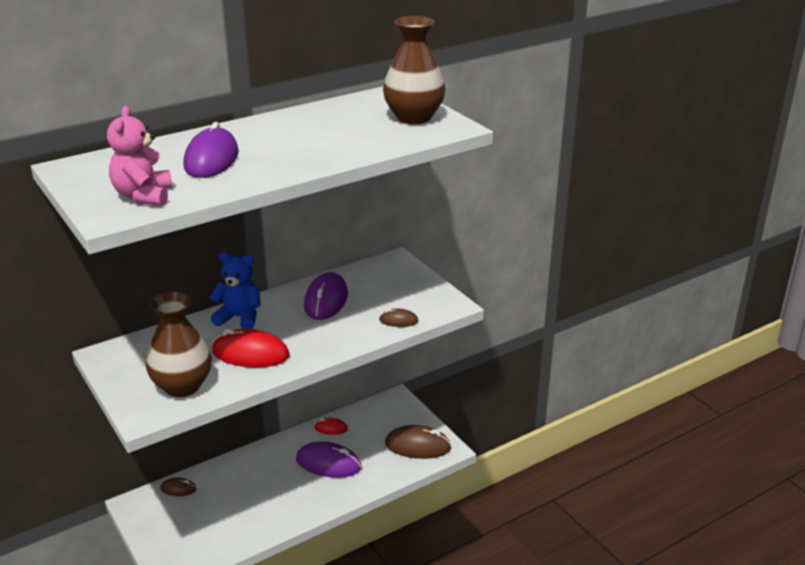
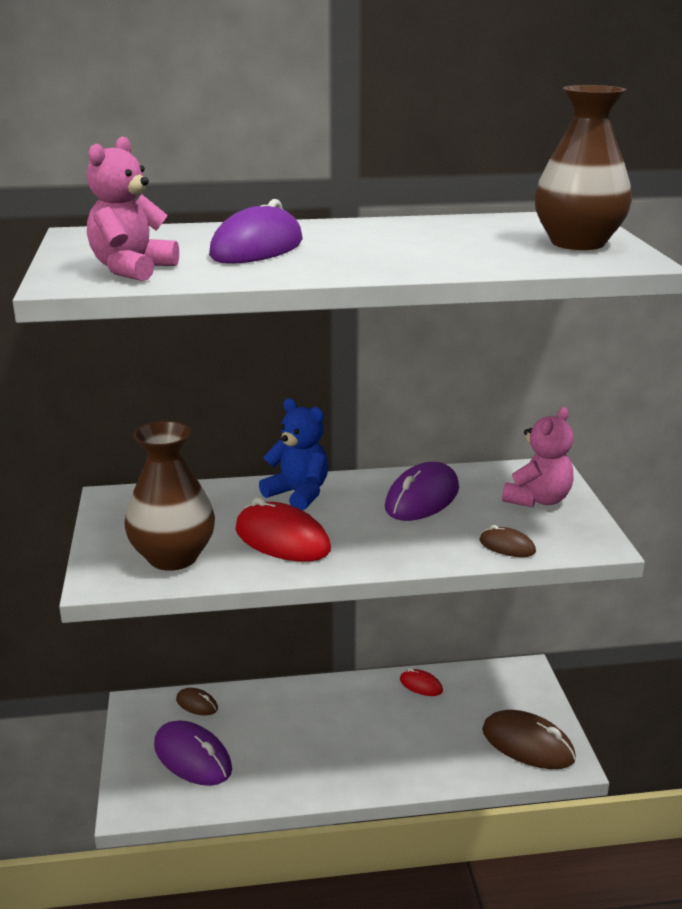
camera: 25 degrees right, 5 degrees down
purple mouse [296,441,362,478] -> purple mouse moved to [154,720,232,786]
none -> pink teddy bear [502,407,574,507]

